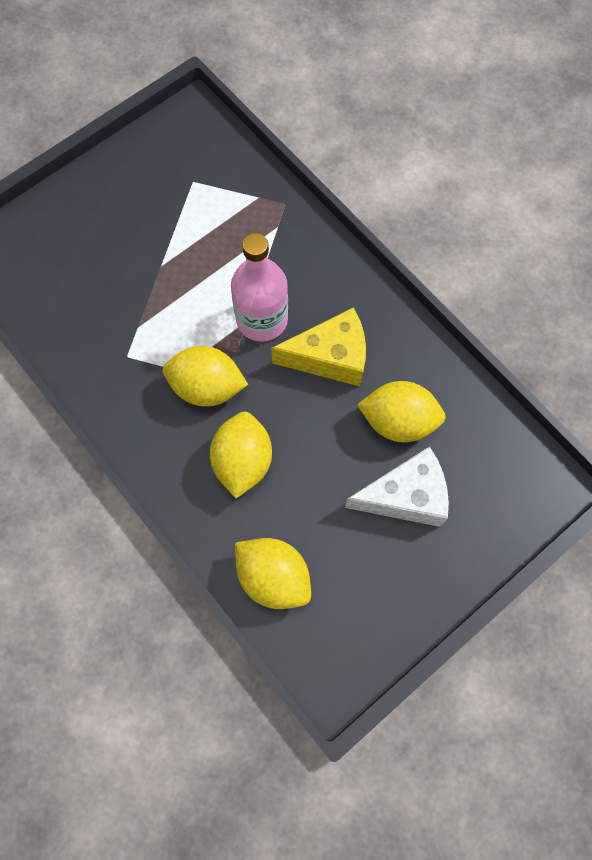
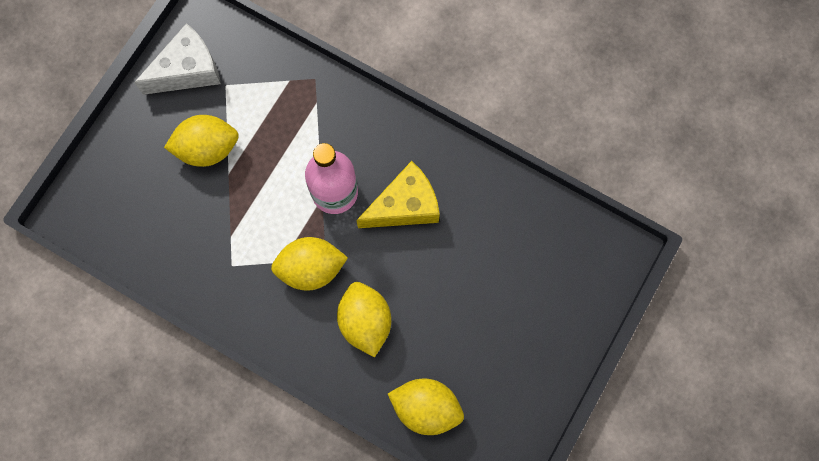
camera: 20 degrees left, 5 degrees up
white cheese [345,446,449,527] -> white cheese moved to [134,23,221,95]
yellow lemon [357,381,446,442] -> yellow lemon moved to [164,115,239,167]

